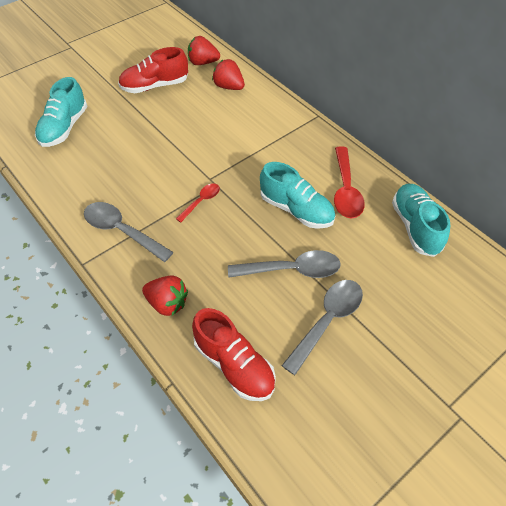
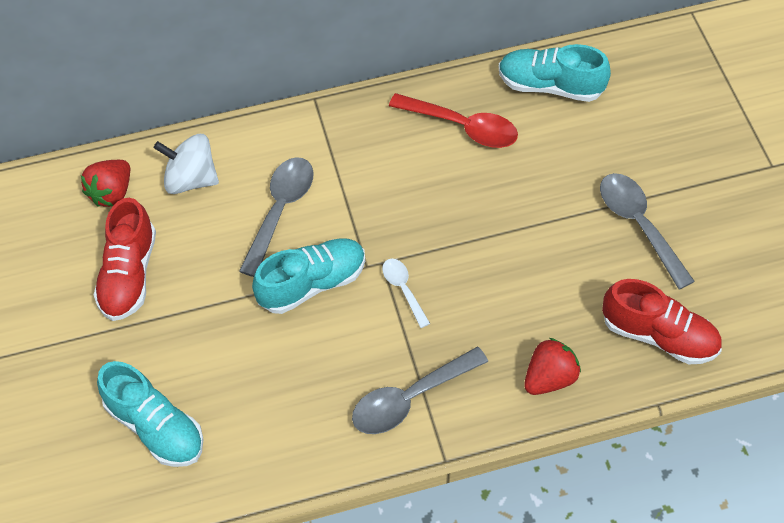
camera: 65 degrees left, 5 degrees up
red spoon [176,184,220,222] -> white spoon [382,259,430,328]
red shoe [192,308,276,401] -> red shoe turned 45 degrees clockwise [602,279,722,364]
red strawberry [212,59,245,90] -> white spinning top [154,134,219,194]
grey spoon [228,250,341,278] -> grey spoon moved to [239,157,314,277]
turquoise shoe [260,162,335,229] -> turquoise shoe moved to [252,239,365,314]

